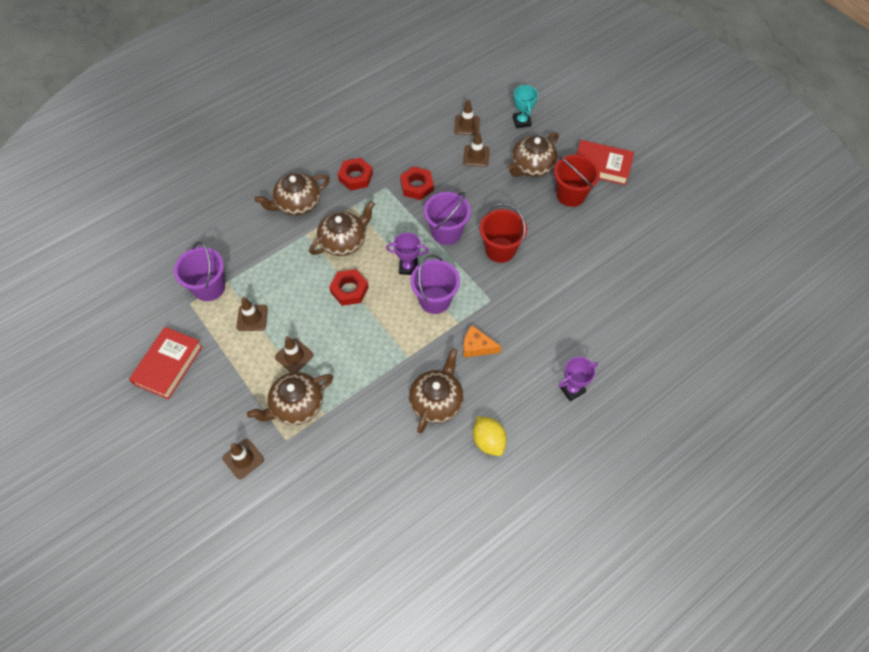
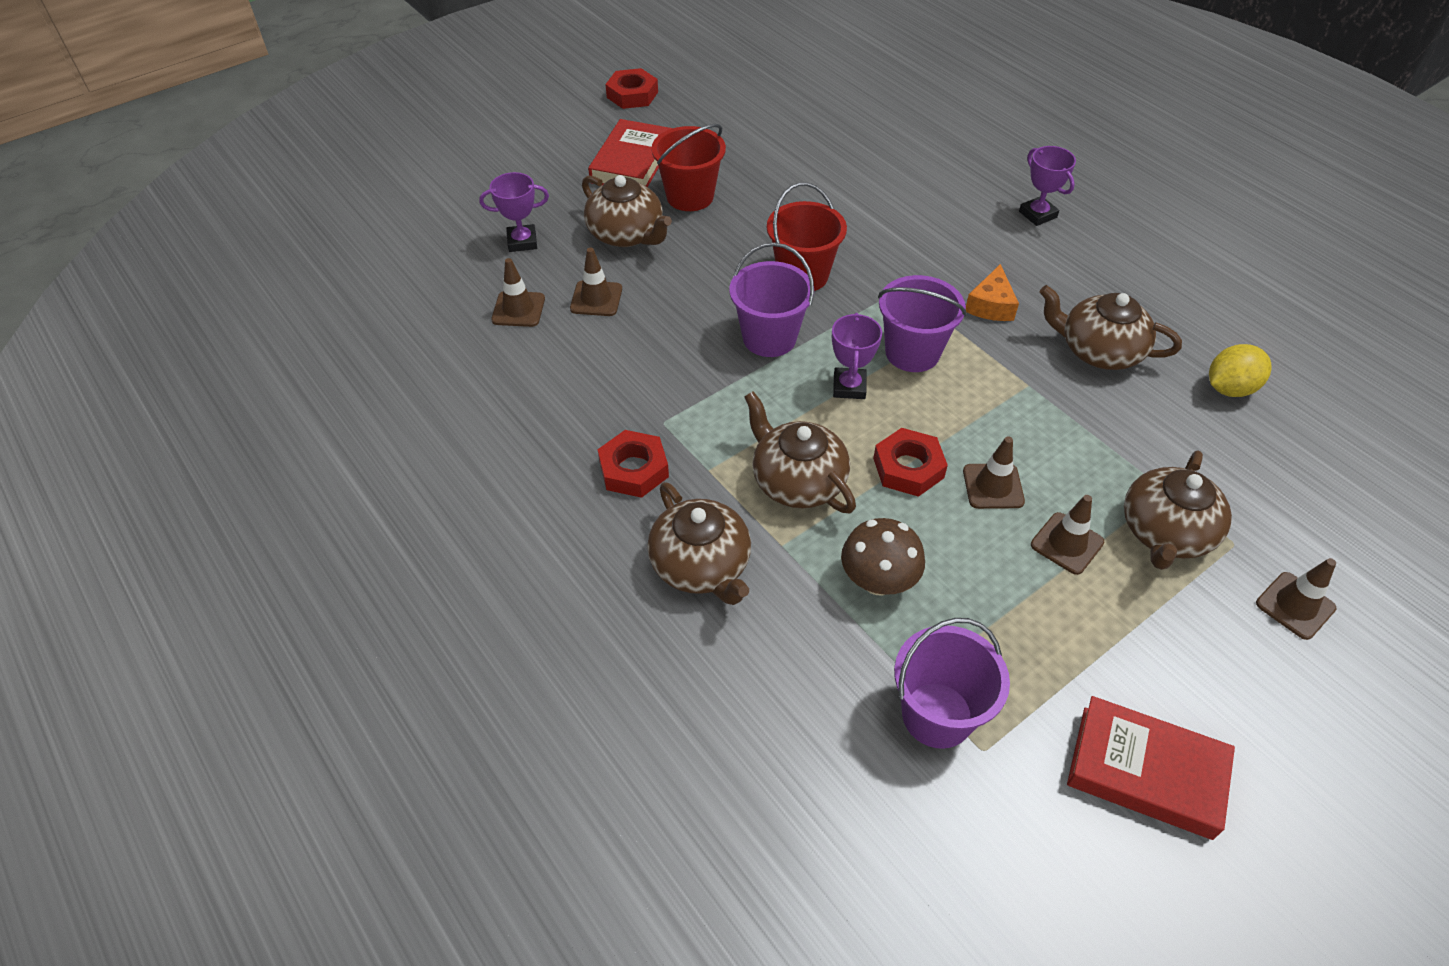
camera: 90 degrees left, 10 degrees down
brown traffic cone [236,297,268,331] -> brown traffic cone moved to [963,437,1025,509]
brown teapot [247,372,333,425] -> brown teapot turned 60 degrees clockwise [1124,450,1232,570]
red nut [400,167,434,200] -> red nut moved to [605,68,658,109]
yellow lemon [473,416,507,456] -> yellow lemon moved to [1209,344,1272,397]
turquoise trophy [513,85,538,128] -> purple trophy [479,172,549,252]
none -> brown mushroom [841,518,925,595]

